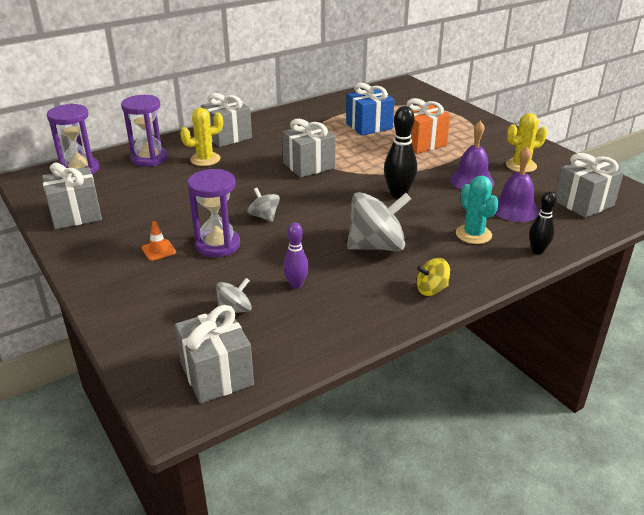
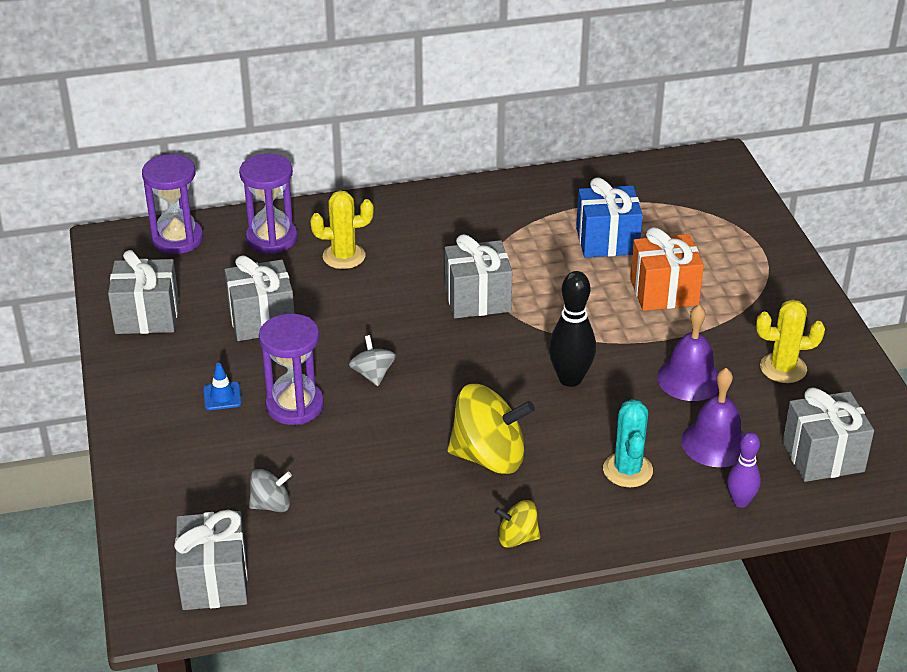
camera: 20 degrees right, 5 degrees up
orange traffic cone [142,221,176,261] -> blue traffic cone [203,363,242,410]
grey gift [201,93,252,147] -> grey gift moved to [224,255,295,341]
purple bowling pin [283,223,309,289] -> purple bowling pin moved to [727,432,761,508]
grey spinning top [347,192,411,251] -> yellow spinning top [447,384,535,474]
black bowling pin [529,191,557,254] -> none

